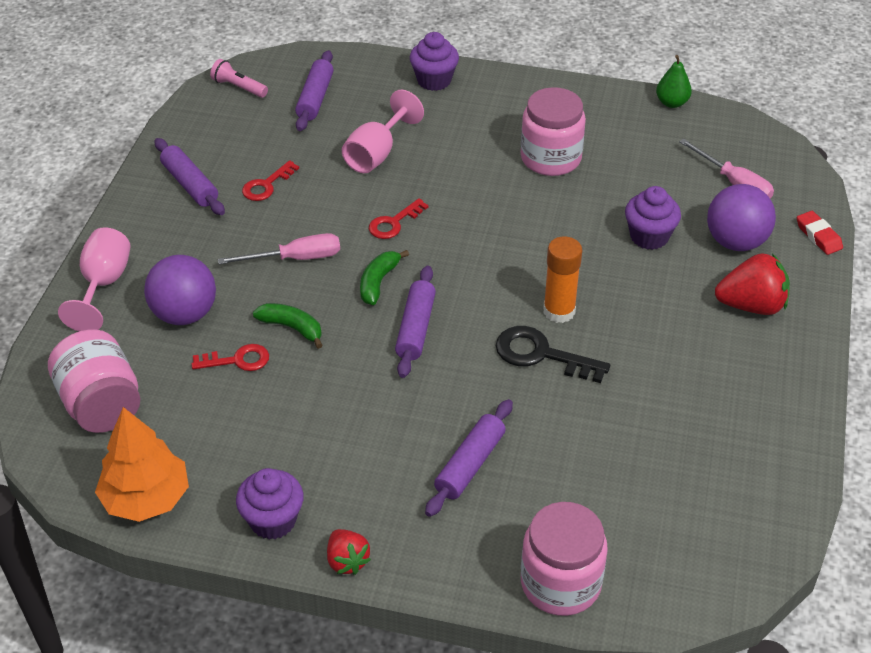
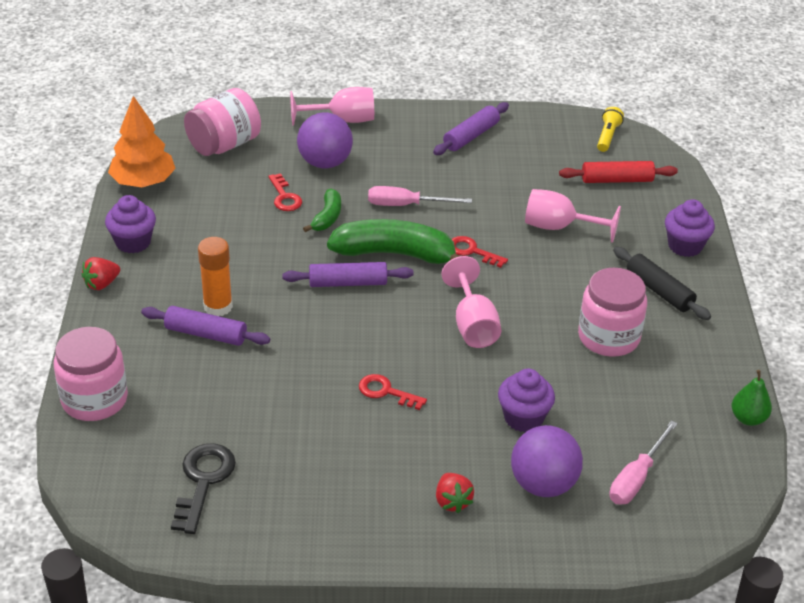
camera: 75 degrees right, 5 degrees down
pink flashlight [210,59,268,98] -> yellow flashlight [597,107,624,152]
pink screwdriver [218,233,340,264] -> pink screwdriver turned 120 degrees clockwise [368,186,472,206]
red key [242,160,299,201] -> red key moved to [359,374,427,410]
purple rolling pin [295,50,333,131] -> red rolling pin [559,161,678,183]
green banana [360,250,409,305] -> green banana [327,219,459,264], size x1.96
black key [496,326,610,383] -> black key moved to [171,443,236,534]
orange glue stick [543,236,582,323] -> orange glue stick moved to [198,237,233,316]
red strawberry [715,253,790,315] -> red strawberry [436,473,474,513], size x0.61
red eraser [797,211,843,255] -> none
none -> pink goblet [442,256,501,348]
none -> black rolling pin [613,247,711,320]

